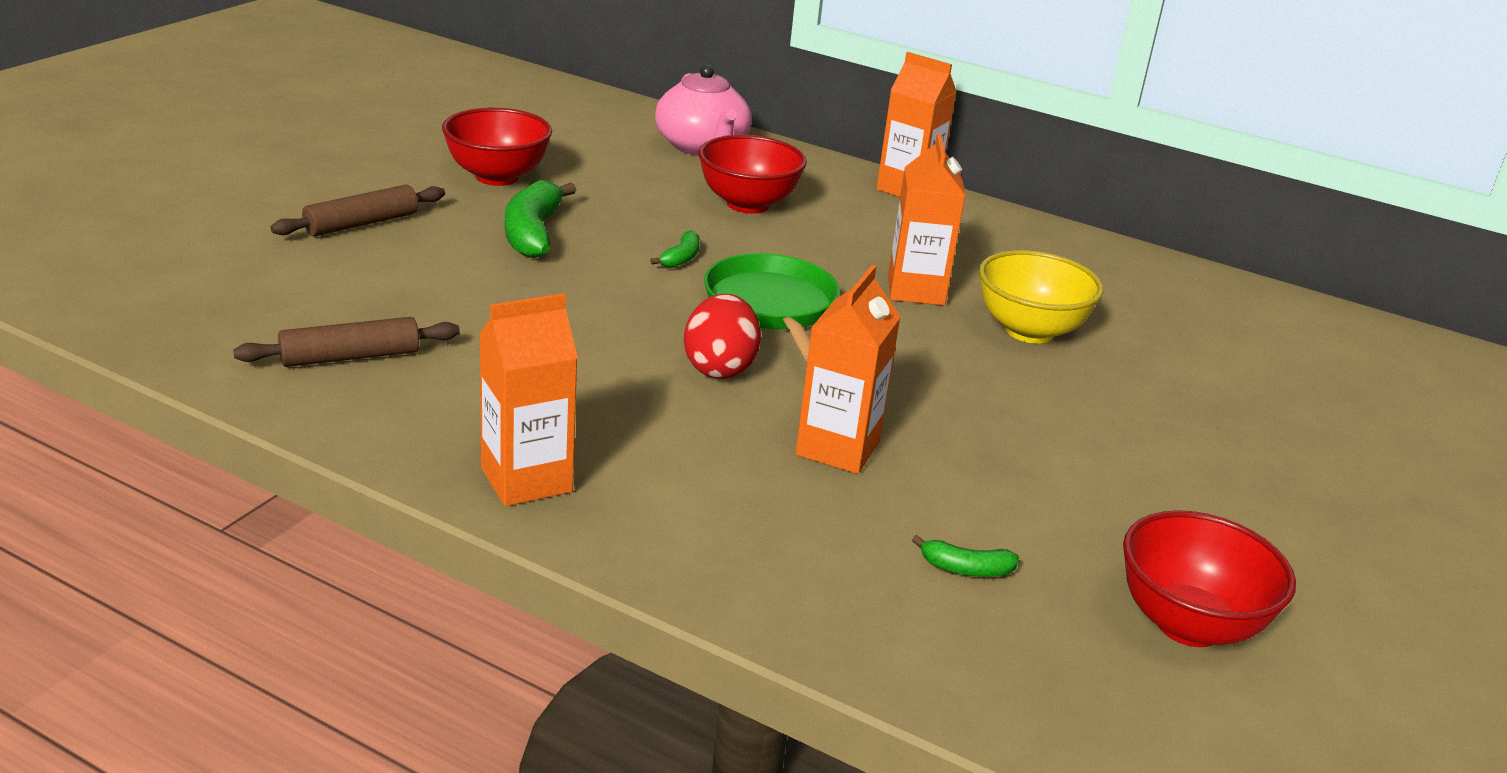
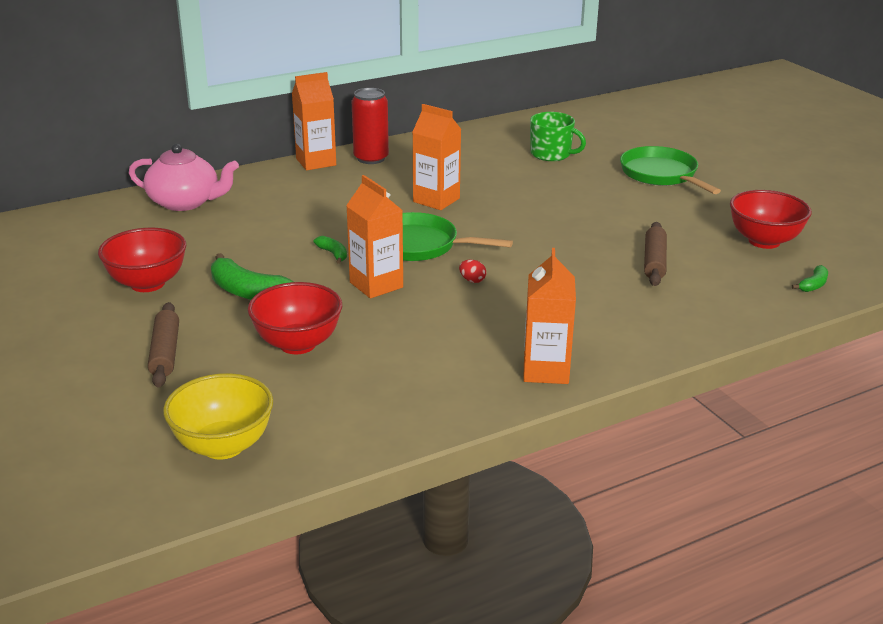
camera: 55 degrees left, 0 degrees up
brown rolling pin [233,317,460,367] -> brown rolling pin moved to [644,222,667,286]
red egg [684,294,761,379] -> red egg [459,260,486,283], size x0.46
red bowl [698,135,807,214] -> red bowl moved to [248,282,342,354]
orange carton [796,265,901,474] -> orange carton moved to [346,175,403,298]
green banana [912,535,1019,577] -> green banana moved to [792,265,828,292]
yellow bowl [979,250,1103,344] -> yellow bowl moved to [163,373,273,459]
none -> red can [352,88,389,164]
none -> green mug [530,112,586,161]
none -> green pan [620,146,721,194]

